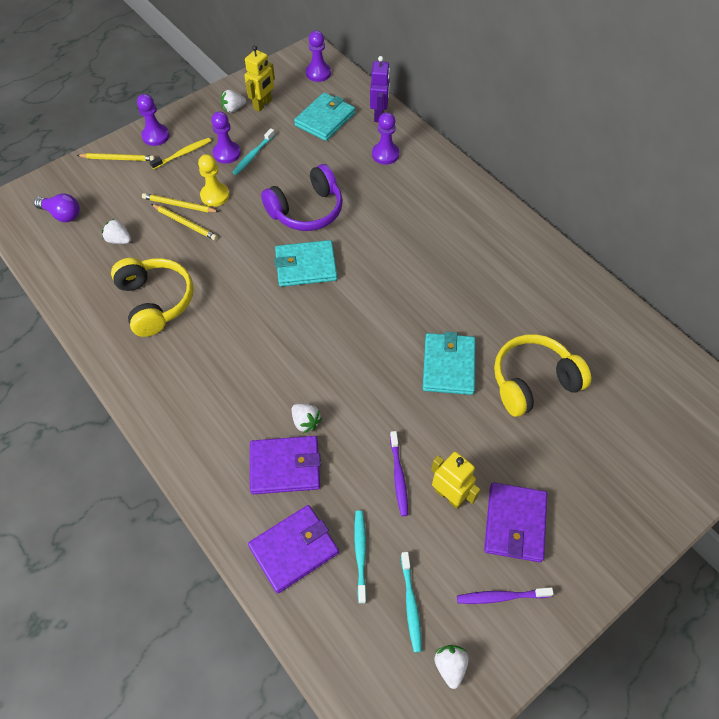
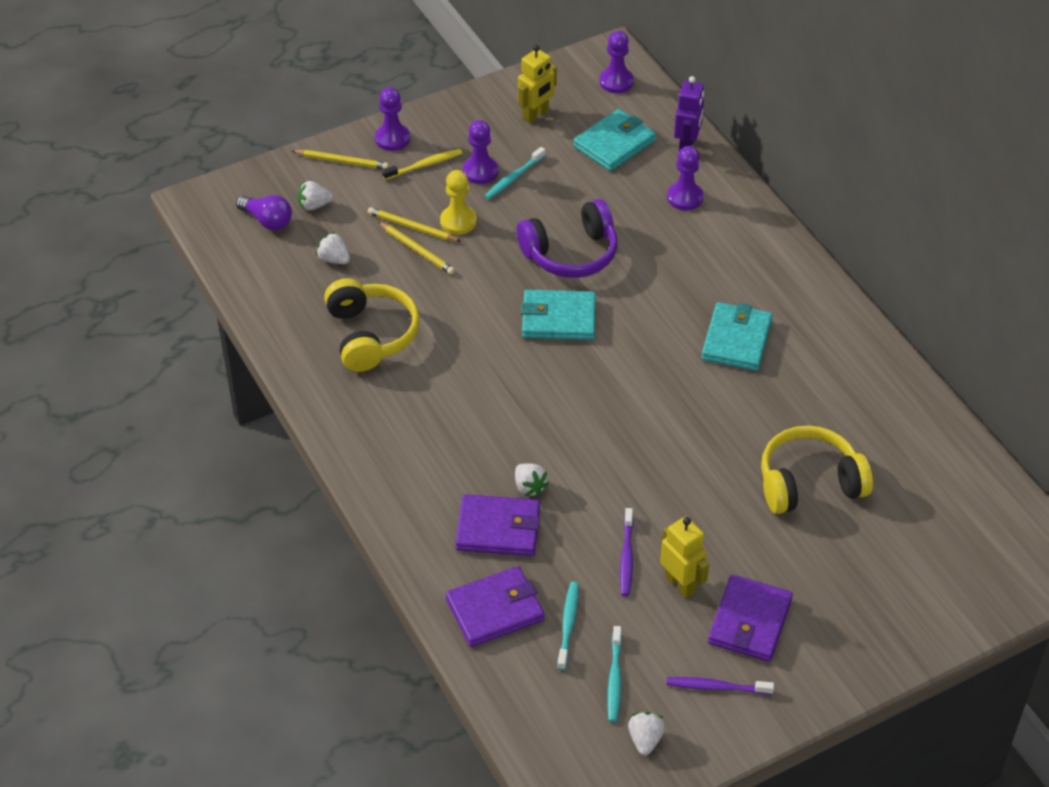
camera: 10 degrees right, 10 degrees down
white strawberry [221,90,246,113] -> white strawberry moved to [298,181,333,211]
turquoise wallet [423,332,476,395] -> turquoise wallet moved to [701,302,773,371]

